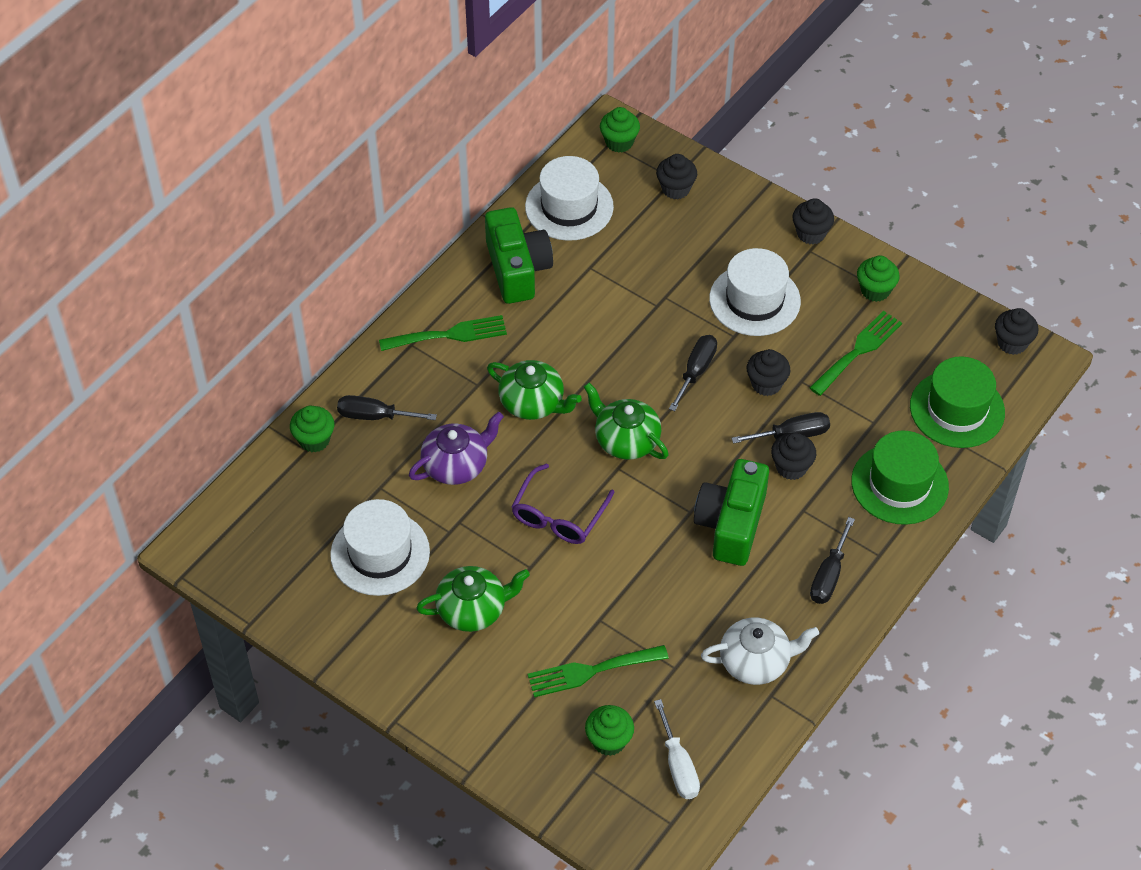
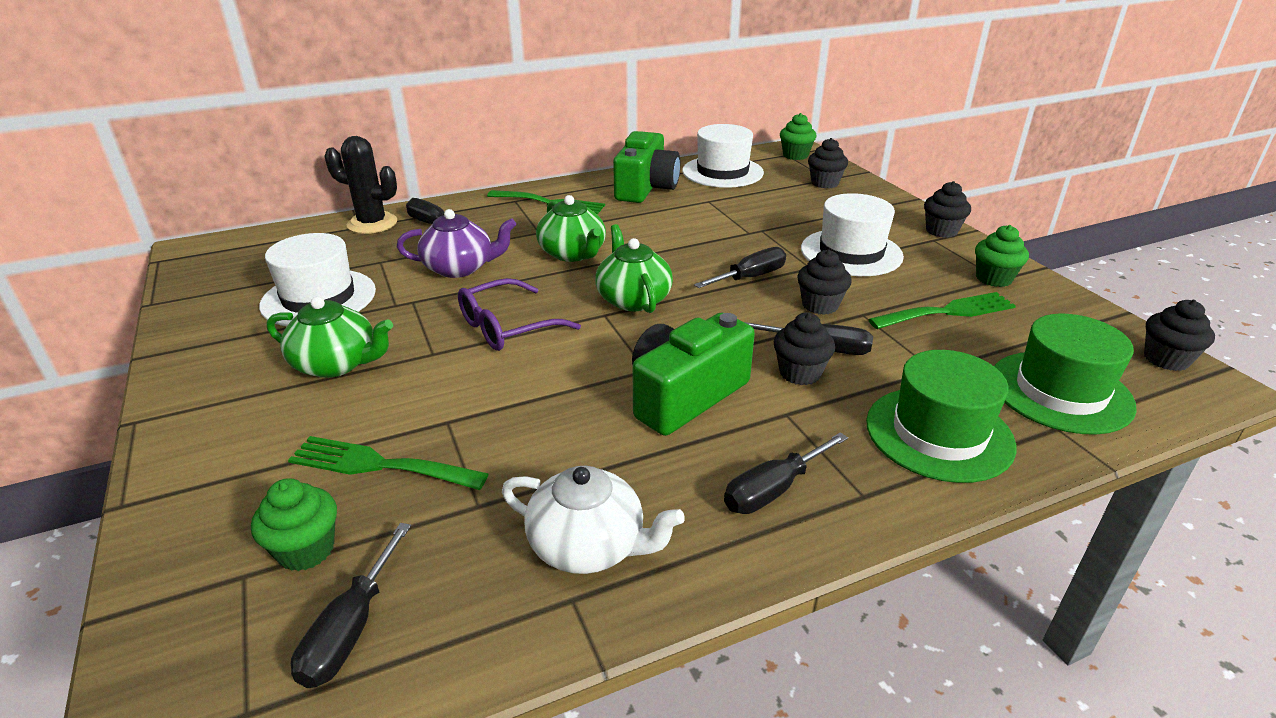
camera: 30 degrees right, 20 degrees down
green cupcake [290,406,334,453] -> black cactus [325,136,397,234]
white screwdriver [654,699,700,799] -> black screwdriver [291,523,411,688]

